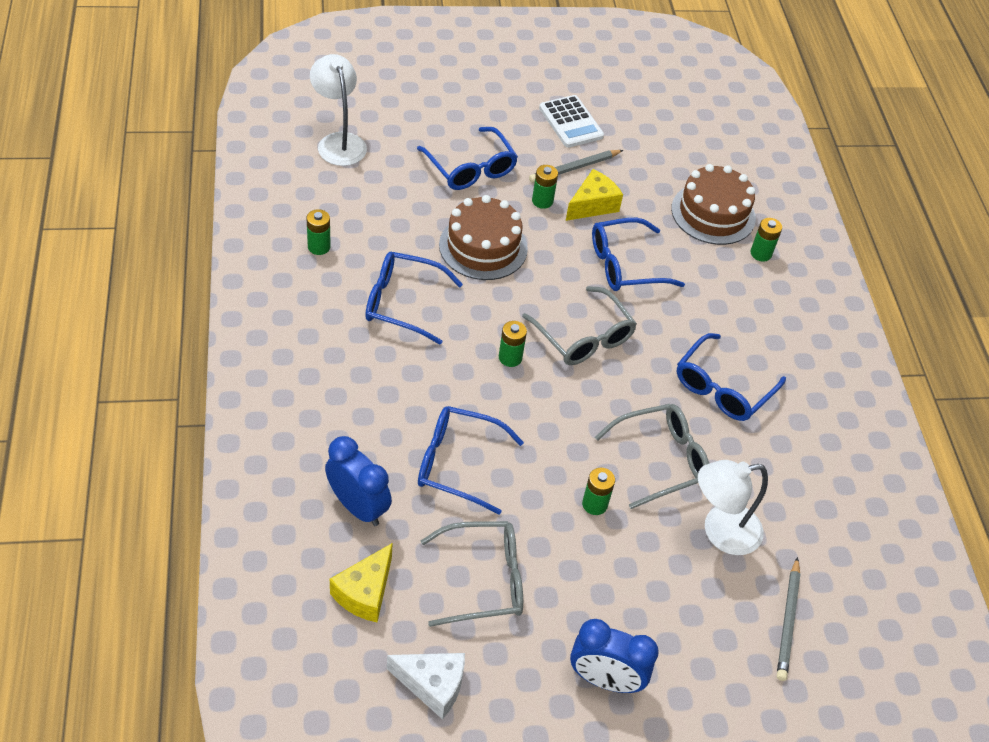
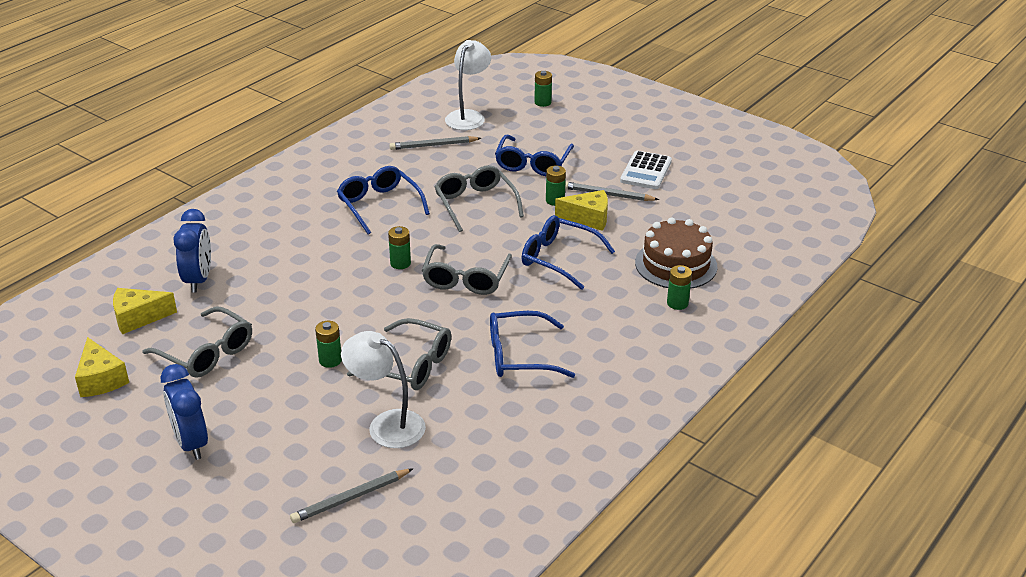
camera: 50 degrees right, 15 degrees down
green battery [306,209,331,255] -> green battery moved to [534,71,552,107]
white cheese [387,653,465,719] -> yellow cheese [75,337,129,397]
blue glasses [418,406,524,515] -> none
brown cake [439,195,528,280] -> grey glasses [435,165,524,232]
none -> grey pencil [389,136,481,150]

